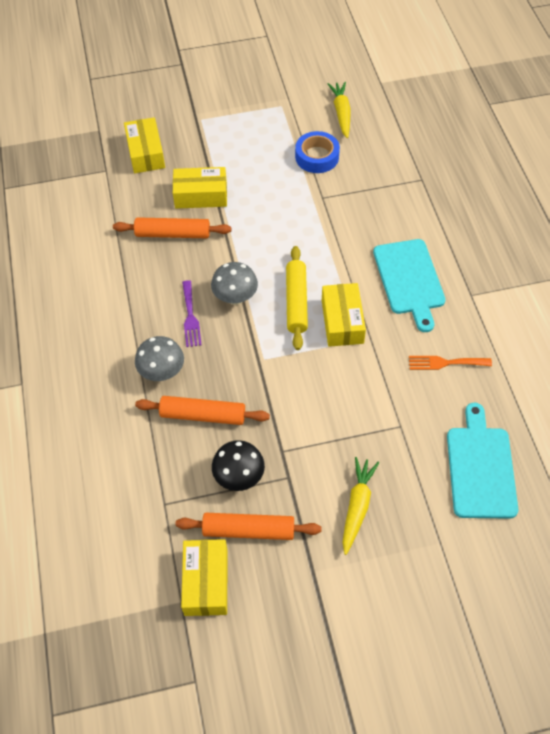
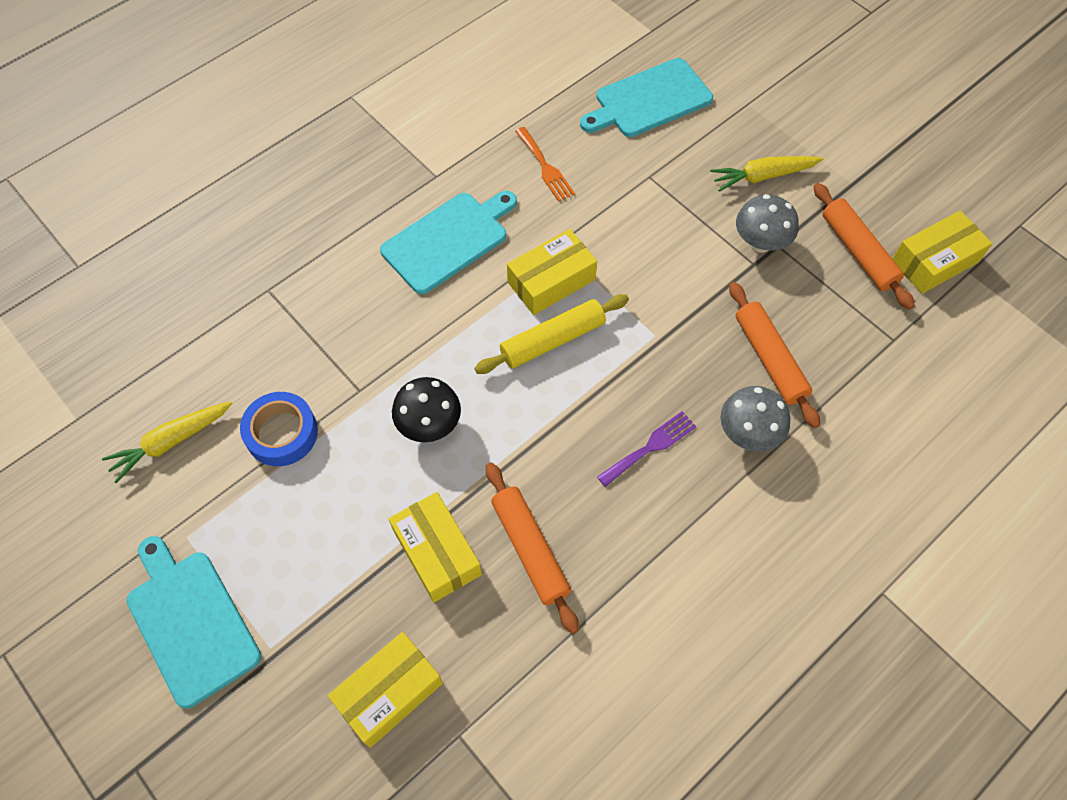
camera: 120 degrees left, 5 degrees up
grey mushroom [211,262,258,305] -> grey mushroom moved to [736,194,799,253]
black mushroom [212,440,265,491] -> black mushroom moved to [392,377,461,442]
none -> turquoise cutting board [126,536,261,709]

